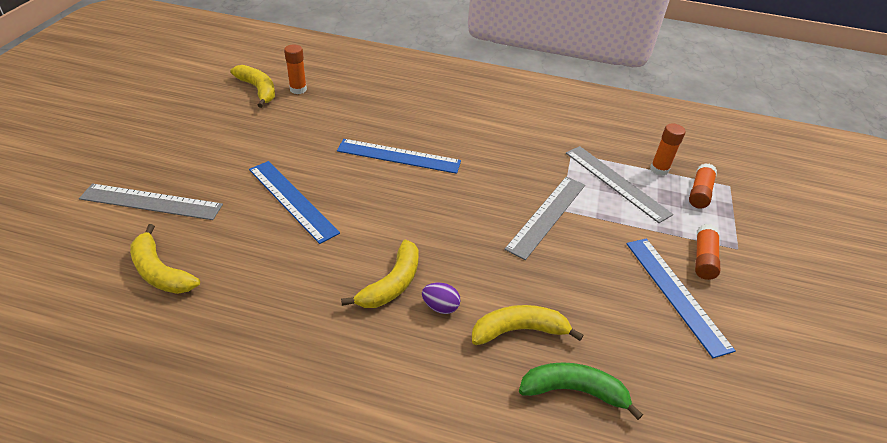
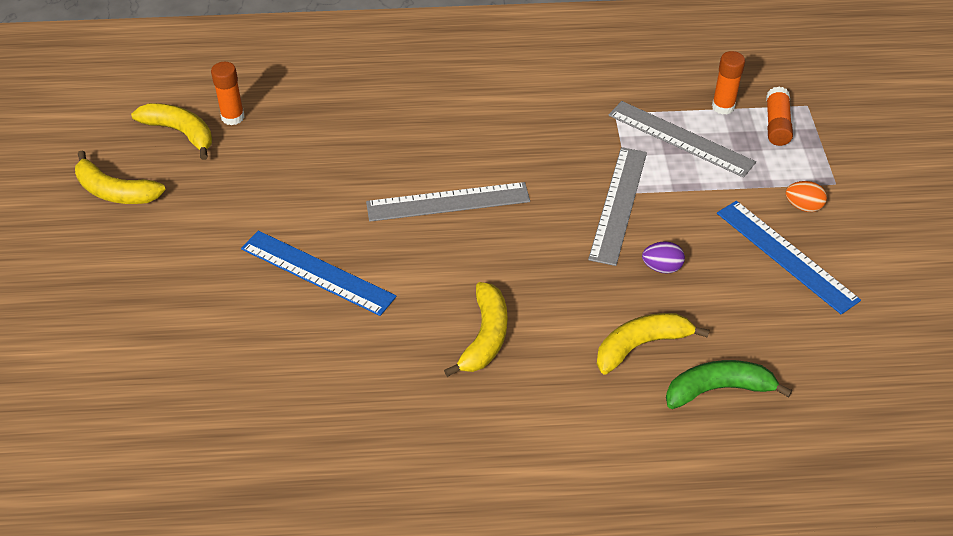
camera: 15 degrees left, 5 degrees up
grey ruler [79,183,223,220] -> grey ruler moved to [366,182,530,222]
yellow banana [130,224,200,294] -> yellow banana moved to [75,150,166,204]
blue ruler [337,139,461,174] -> none
purple egg [422,283,461,314] -> purple egg moved to [642,241,685,274]
orange glue stick [695,224,720,280] -> orange egg [785,181,827,212]

